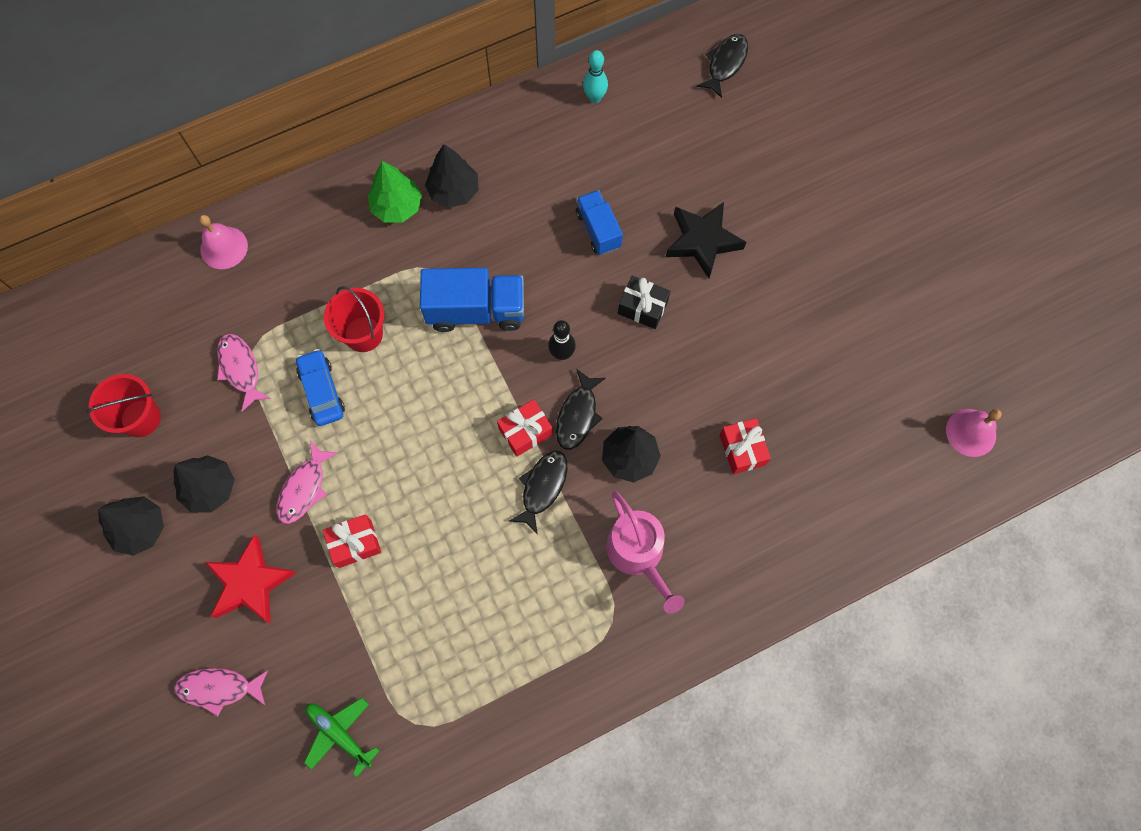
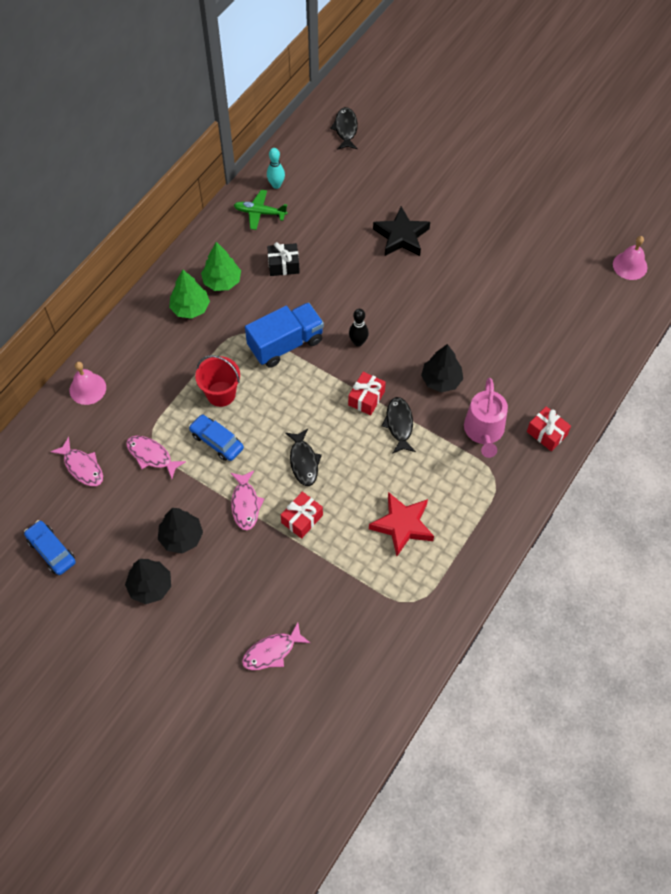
camera: 30 degrees left, 10 degrees down
red bucket [86,374,161,437] -> none
red star [205,535,296,624] -> red star moved to [369,492,434,556]
green plane [304,698,380,777] -> green plane moved to [234,190,287,230]
black tree [425,144,478,208] -> green tree [201,242,241,291]
black fish [556,369,606,450] -> black fish moved to [285,429,322,486]
blue truck [576,190,623,255] -> none
pink watering can [606,491,685,614] -> pink watering can turned 60 degrees clockwise [464,378,508,458]
black gift [618,275,670,329] -> black gift moved to [267,242,300,276]
red gift [720,418,771,474] -> red gift moved to [527,406,571,451]
none -> blue car [24,520,76,575]
none -> pink fish [50,437,103,486]

